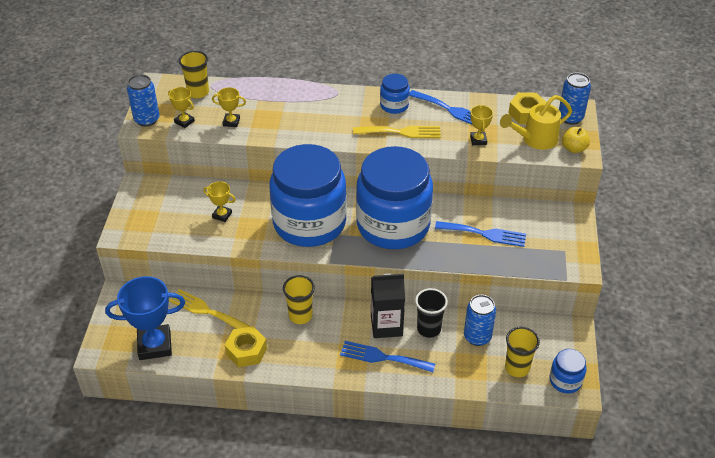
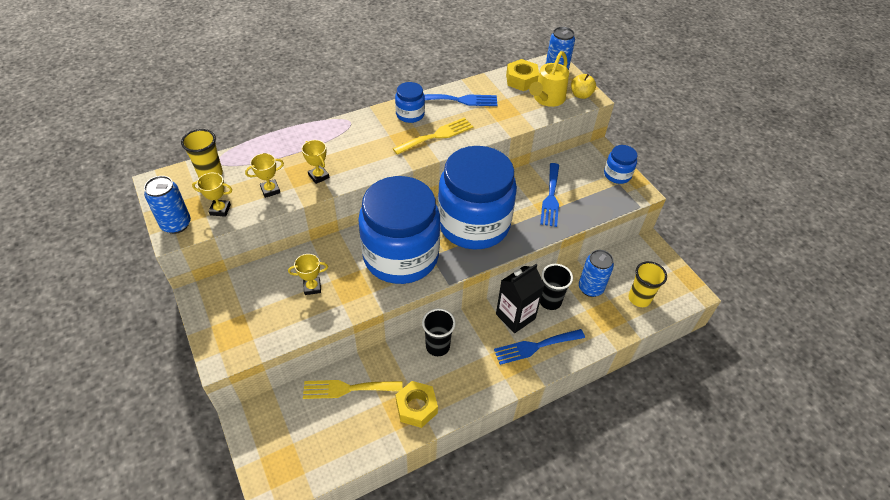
camera: 35 degrees left, 5 degrees up
blue trophy [105,276,185,360] -> none
yellow cup [283,275,315,324] -> black cup [422,308,456,356]
blue fork [435,221,526,247] -> blue fork turned 120 degrees clockwise [540,163,559,227]
yellow trophy [470,105,493,145] -> yellow trophy moved to [302,140,329,184]
blue jar [549,349,587,393] -> blue jar moved to [604,145,637,184]

